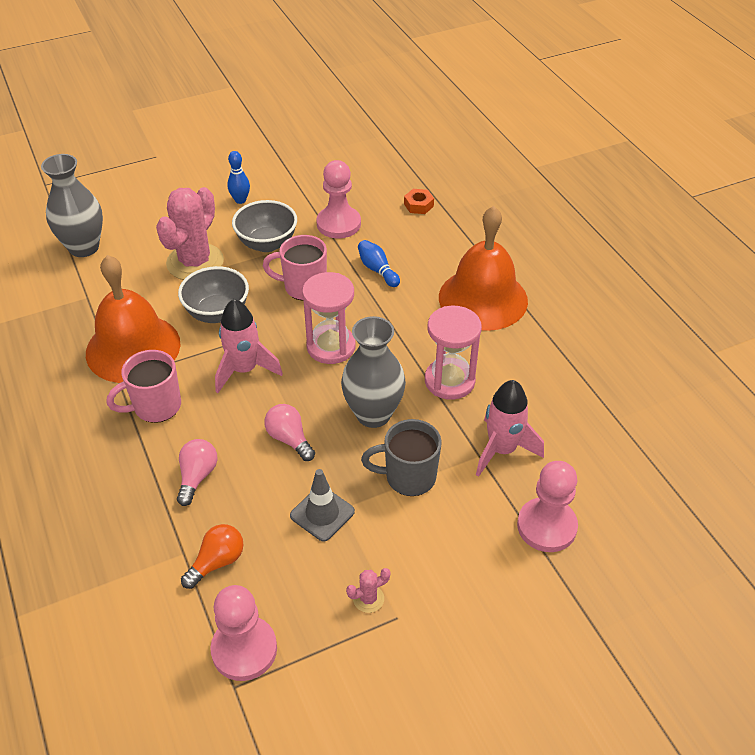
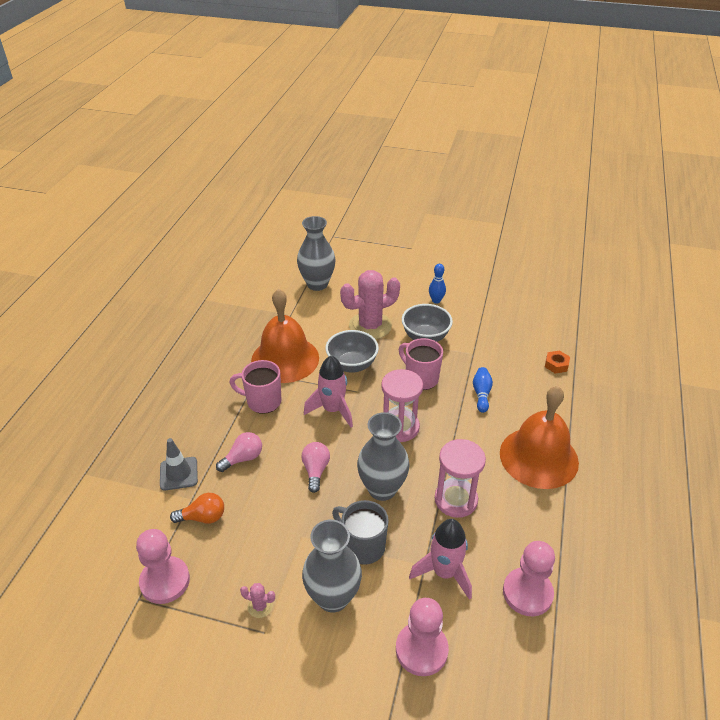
camera: 40 degrees right, 5 degrees down
grey traffic cone [290,469,355,542] -> grey traffic cone moved to [160,438,198,491]
pink pawn [316,160,361,239] -> pink pawn moved to [503,541,555,616]
none -> grey vase [302,520,362,613]

